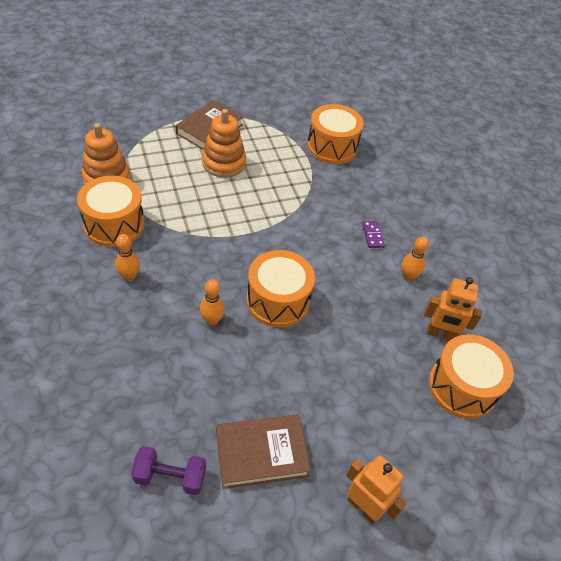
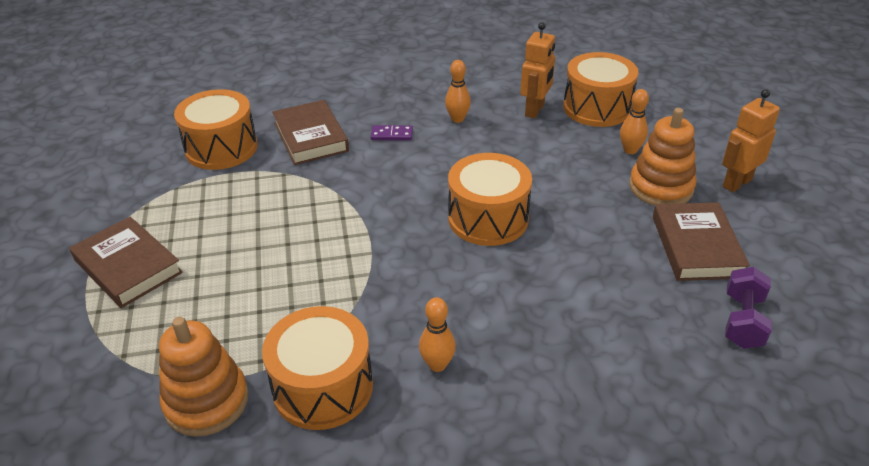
camera: 75 degrees left, 10 degrees down
orange bowling pin [200,279,225,326] -> orange bowling pin moved to [620,89,649,154]
orange stacking toy [202,109,246,178] -> orange stacking toy moved to [629,108,697,206]
none -> brown book [272,100,349,165]

